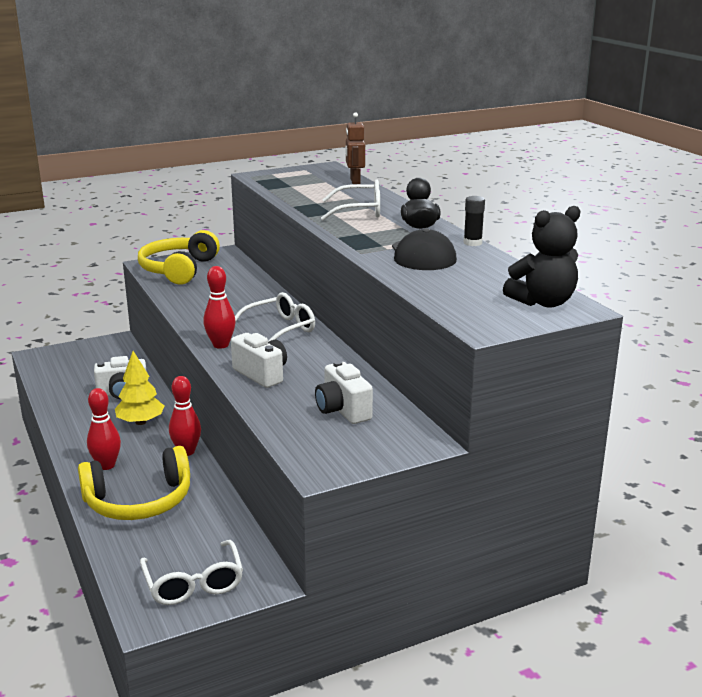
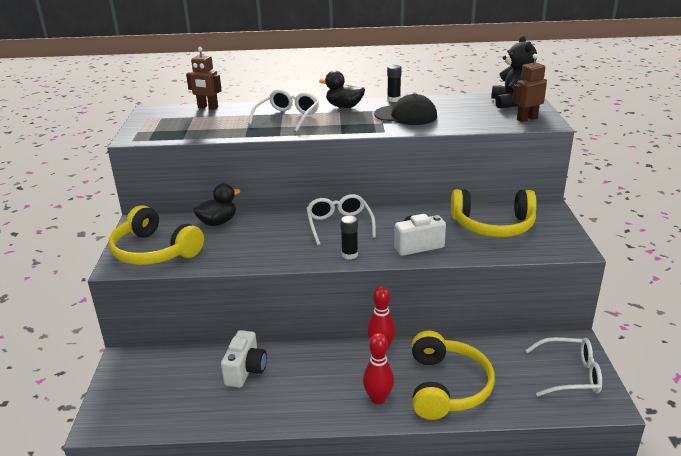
camera: 65 degrees left, 5 degrees up
yellow tree [115,351,164,425] -> none
red bowling pin [203,266,236,349] -> black glue stick [340,216,358,259]
white camera [315,360,373,424] -> yellow headphones [451,189,537,237]
none -> black duck [193,184,241,226]
none -> brown robot [512,54,547,122]

